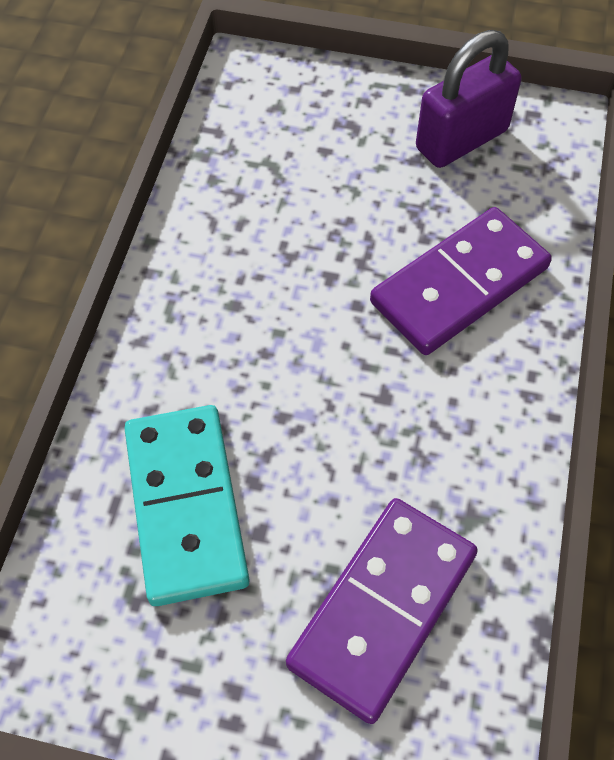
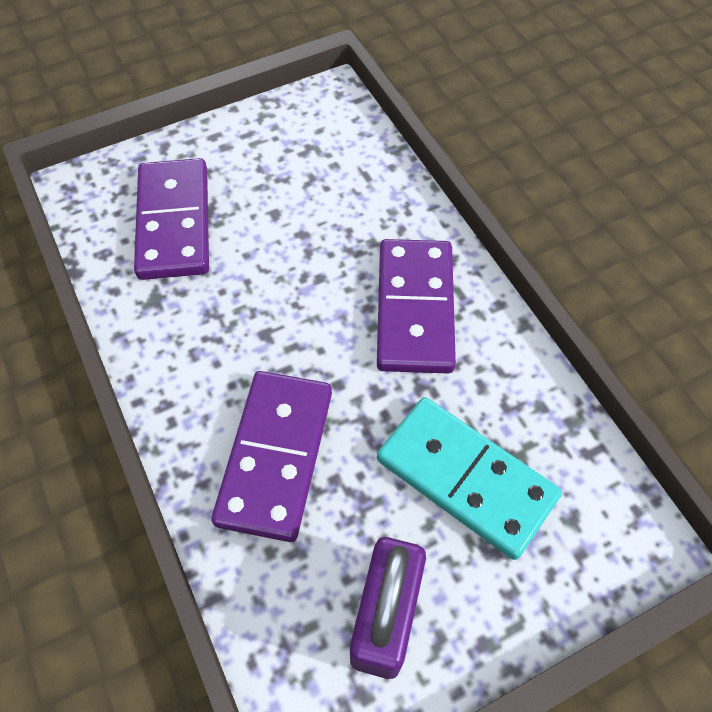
camera: 140 degrees right, 0 degrees up
turquoise domino [124,405,250,606] -> turquoise domino moved to [377,397,562,560]
none -> purple domino [377,239,456,374]

